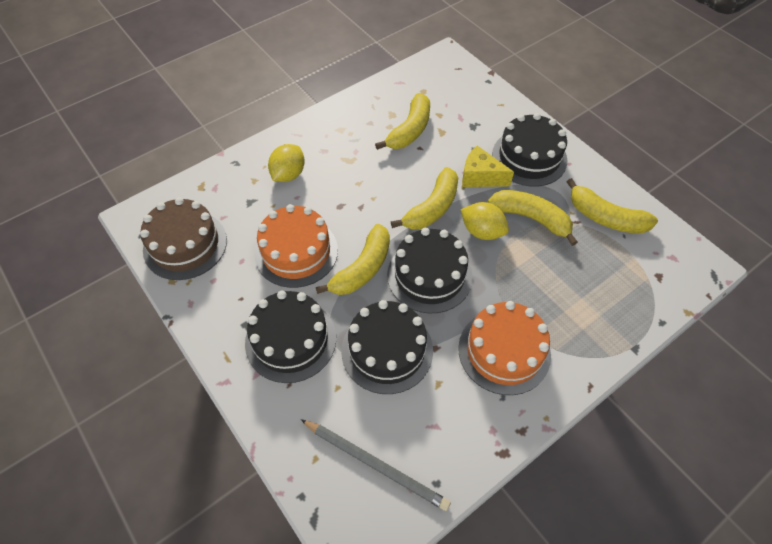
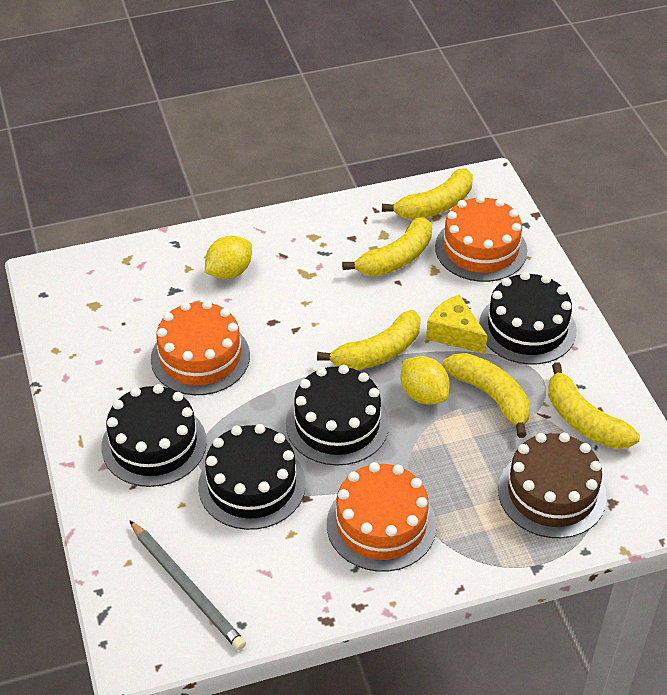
camera: 20 degrees right, 10 degrees down
brown cake [140,197,227,280] -> brown cake moved to [498,432,607,538]
yellow banana [316,224,390,295] -> yellow banana moved to [382,168,473,220]
none -> orange cake [435,195,527,282]

